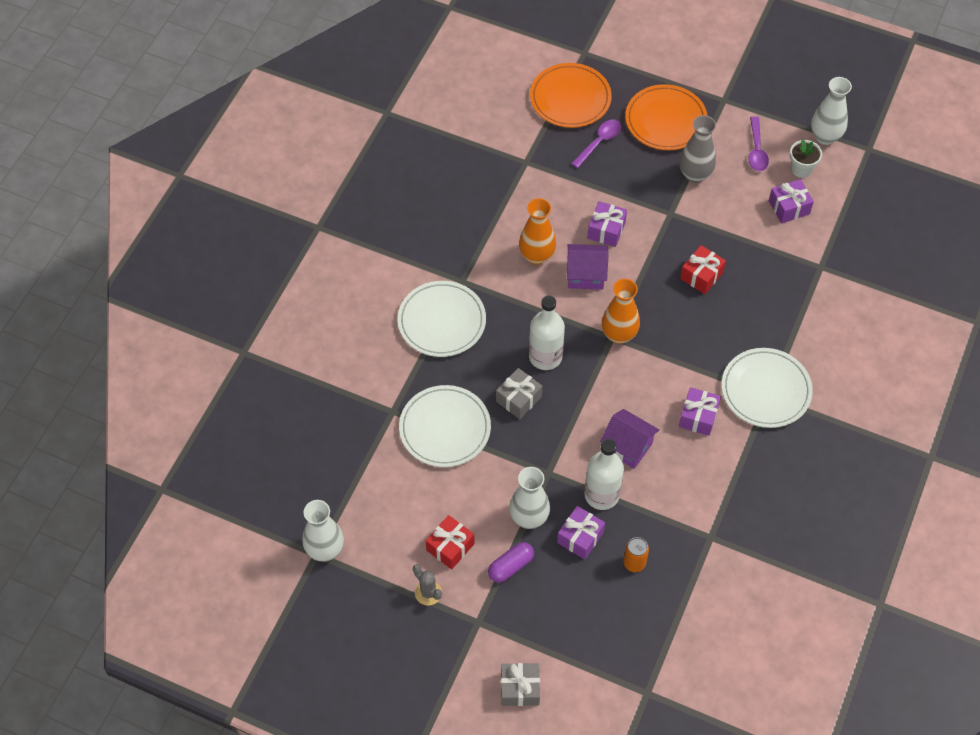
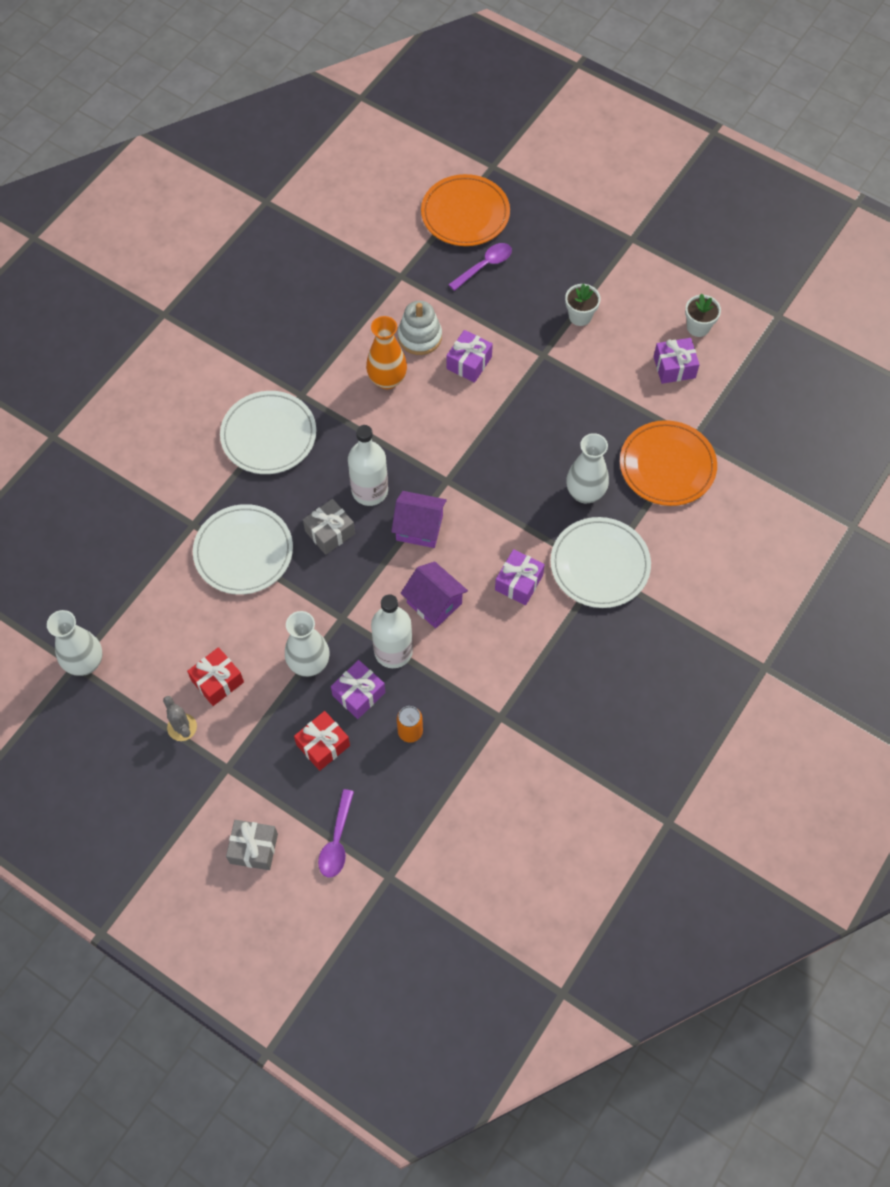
camera: 10 degrees right, 5 degrees up
purple capsule [488,542,534,583] -> none
purple house [567,244,609,290] -> purple house moved to [391,491,447,548]
orange vase [602,279,640,344] -> none
orange plate [625,84,708,150] -> orange plate moved to [620,420,717,506]
grey vase [680,115,716,183] -> white flower pot [565,283,601,326]
red gift [680,245,726,294] -> red gift moved to [294,711,350,771]
purple spoon [748,116,769,171] -> purple spoon moved to [318,789,354,877]
white vase [811,77,852,145] -> white vase moved to [566,433,609,503]
none -> white stacking toy [398,301,442,355]

